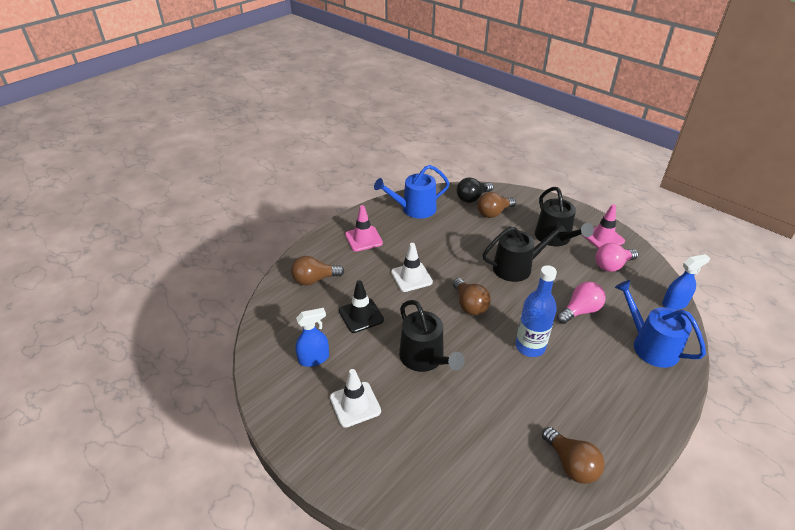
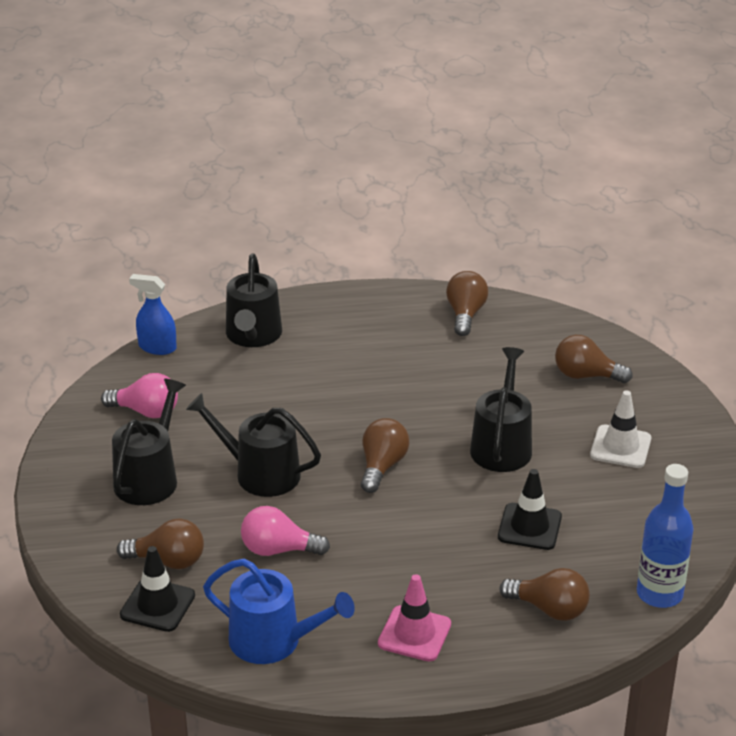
camera: 140 degrees left, 5 degrees down
blue spray bottle [296,308,329,367] -> none
white traffic cone [391,243,433,292] -> none
black light bulb [457,177,493,203] -> black traffic cone [120,546,195,632]
blue bottle [516,265,557,357] -> blue bottle moved to [637,464,694,608]
pink light bulb [557,282,606,324] -> pink light bulb moved to [241,506,330,556]
pink traffic cone [584,204,625,249] -> none
blue watering can [615,280,706,368] -> black watering can [226,254,282,347]
none -> brown light bulb [555,335,633,383]

